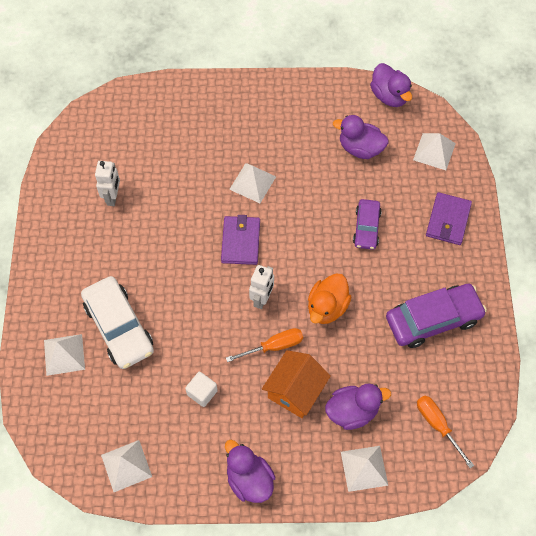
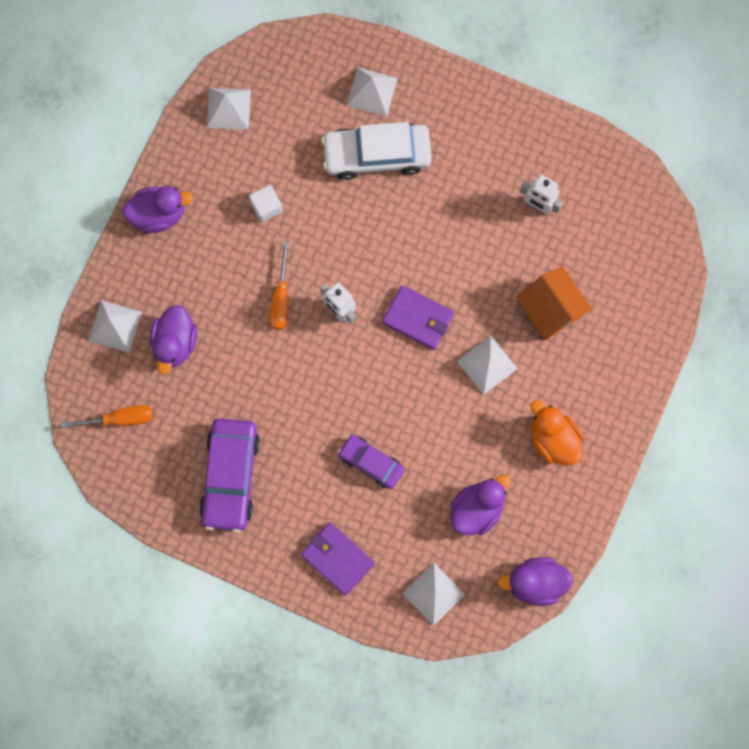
camera: 115 degrees right, 15 degrees up
orange house [262,350,331,418] -> orange house moved to [516,267,592,340]
orange duck [308,274,352,324] -> orange duck moved to [531,400,584,465]

